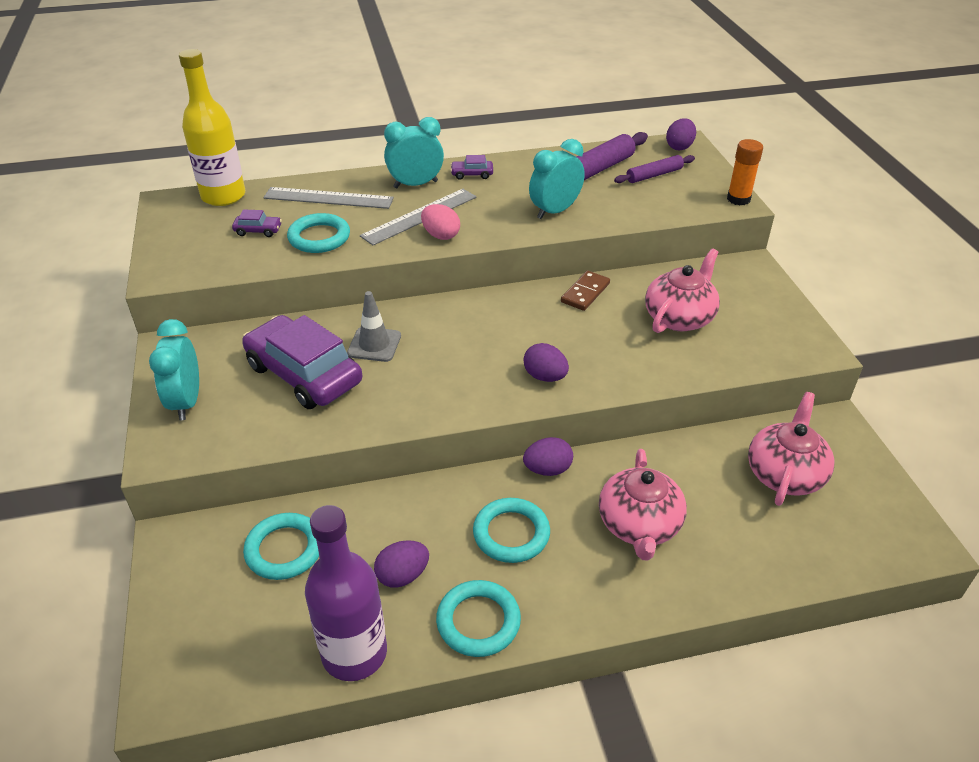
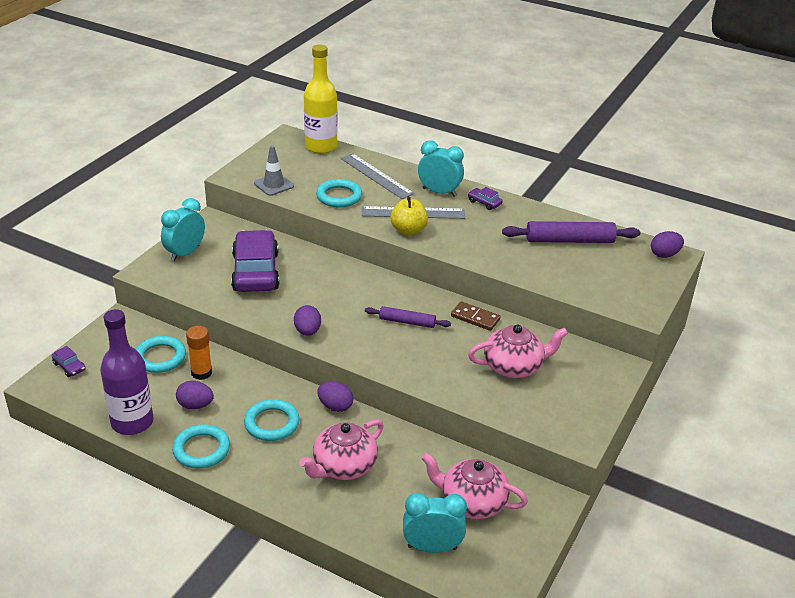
camera: 40 degrees right, 5 degrees down
purple car [232,209,282,237] -> purple car moved to [52,346,85,377]
grey traffic cone [347,291,401,362] -> grey traffic cone moved to [254,145,294,196]
pink egg [421,204,460,240] -> yellow apple [390,197,428,235]
purple egg [524,343,569,382] -> purple egg moved to [294,305,321,336]
turquoise clock [529,139,584,219] -> turquoise clock moved to [403,493,467,553]
brown domino [561,271,610,311] -> brown domino turned 45 degrees clockwise [451,301,500,331]
purple rolling pin [614,155,695,183] -> purple rolling pin moved to [365,306,451,328]
orange glue stick [727,139,763,205] -> orange glue stick moved to [186,326,212,380]
pink teapot [748,392,835,506] -> pink teapot turned 135 degrees counterclockwise [421,453,528,519]

